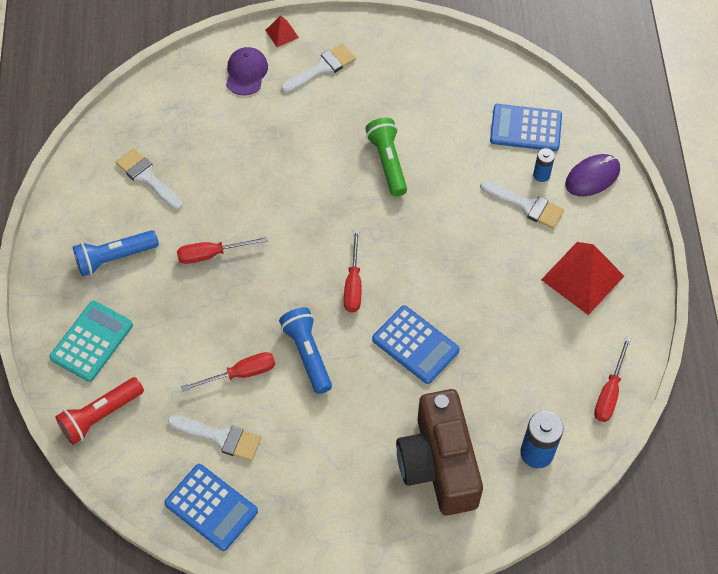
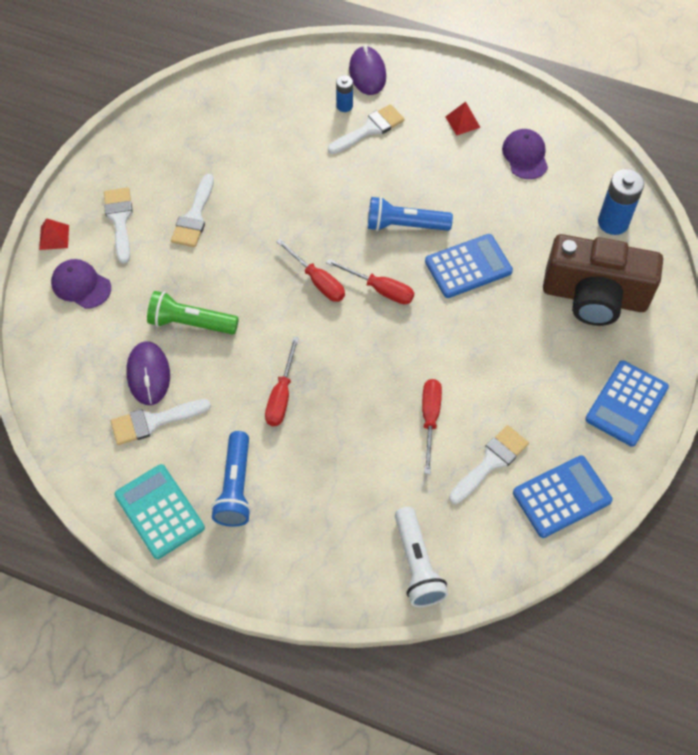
camera: 65 degrees left, 0 degrees up
turquoise calculator [49,301,133,382] -> turquoise calculator moved to [114,464,205,559]
red flashlight [55,377,144,445] -> white flashlight [395,507,448,607]
blue flashlight [279,307,332,394] -> blue flashlight moved to [368,196,453,231]
green flashlight [365,118,407,197] -> green flashlight moved to [147,291,239,334]
blue calculator [490,104,562,151] -> blue calculator moved to [585,360,669,447]
red pyramid [541,242,624,315] -> red pyramid [446,101,481,136], size x0.47
red screwdriver [594,337,631,422] -> red screwdriver moved to [276,238,345,302]
none -> purple mouse [127,341,170,405]
none -> white brush [171,174,214,247]
none -> purple cap [502,129,548,179]

